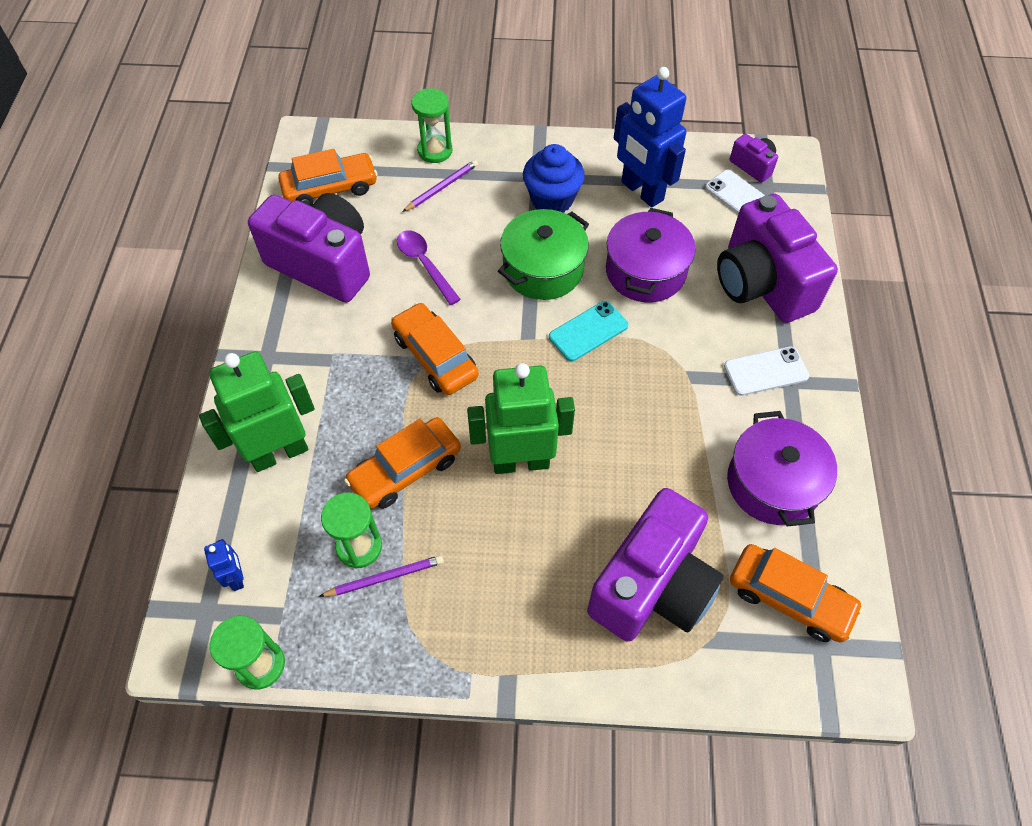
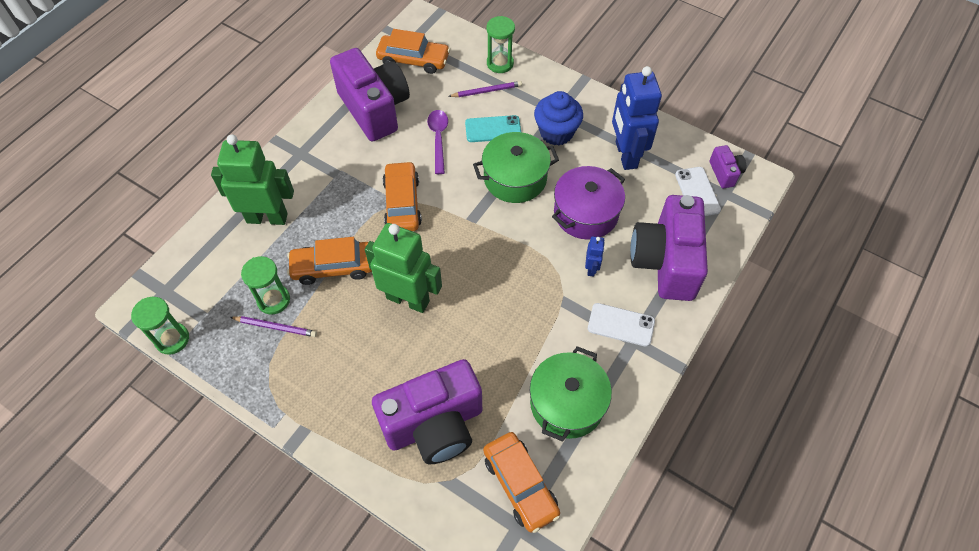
camera: 30 degrees right, 0 degrees up
blue robot [204,539,244,591] -> blue robot moved to [585,236,605,277]
turquoise phone [549,301,628,361] -> turquoise phone moved to [465,115,521,142]
purple pot [727,411,837,527] -> green pot [530,346,612,442]

